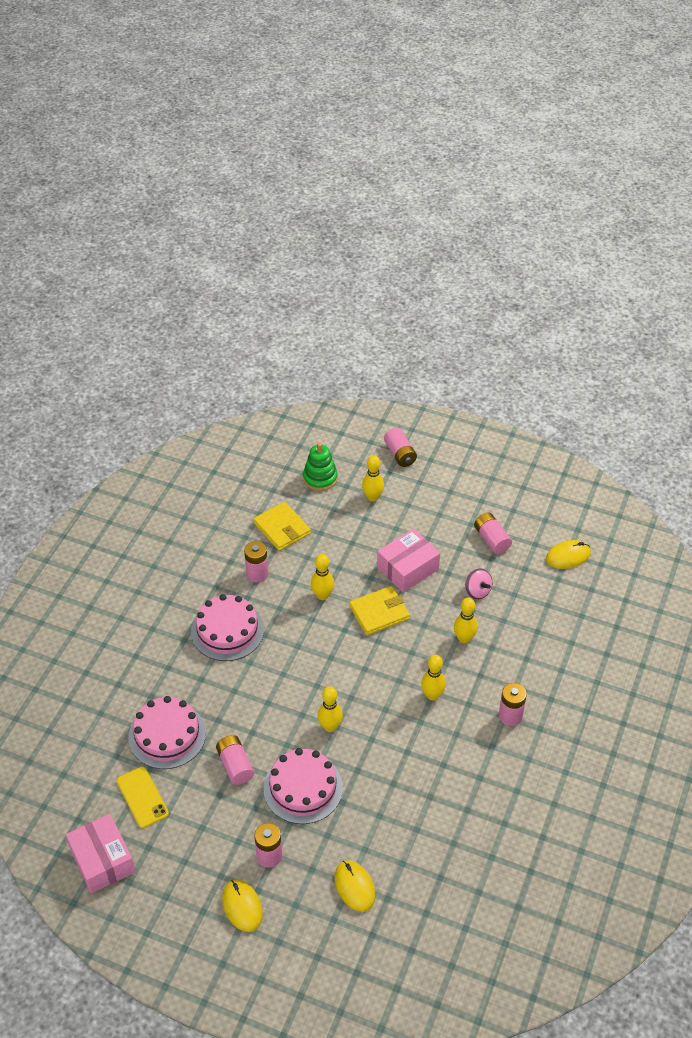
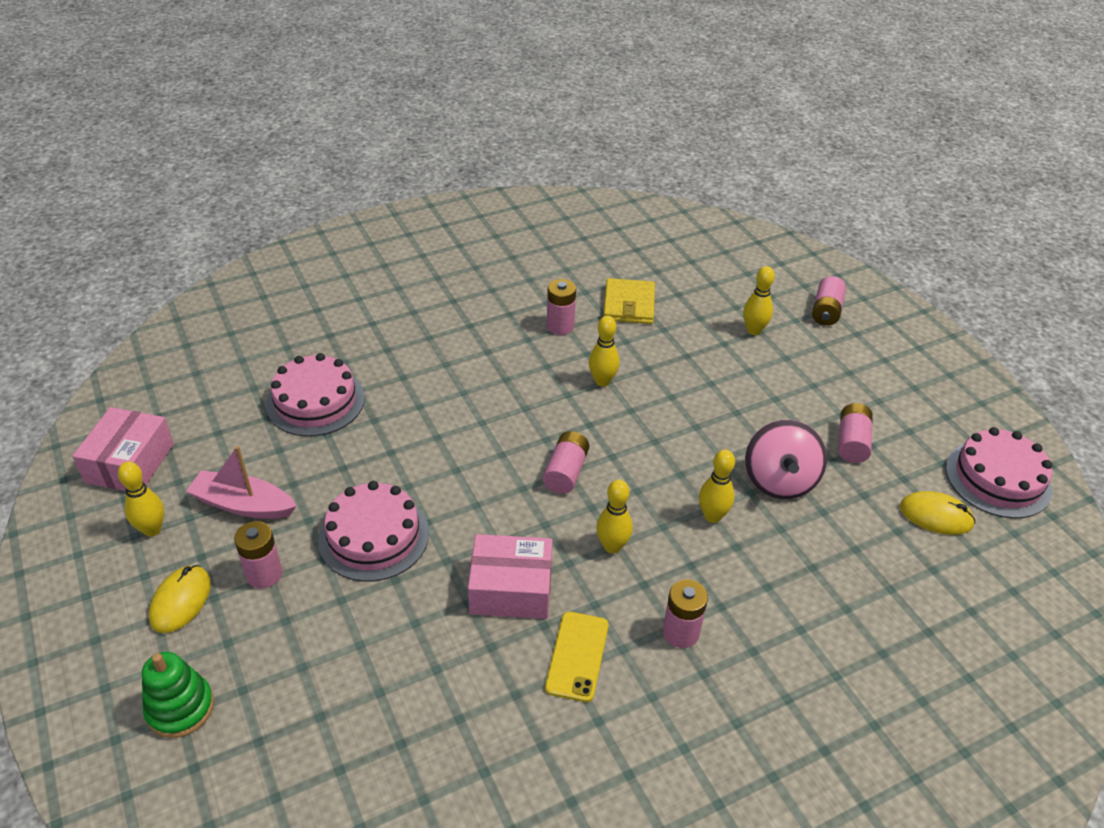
camera: 40 degrees right, 5 degrees down
yellow phone [117,767,169,828] -> yellow phone moved to [545,612,609,702]
pink cake [191,594,264,661] -> pink cake moved to [946,427,1052,519]
pink battery [216,735,254,785] -> pink battery moved to [543,431,589,494]
green stacking toy [303,443,338,491] -> green stacking toy moved to [142,652,214,738]
yellow bowling pin [317,687,343,732] -> yellow bowling pin moved to [118,462,164,536]
yellow mouse [335,860,375,912] -> none
yellow wallet [349,586,410,635] -> none
pink box [377,528,440,592] -> pink box moved to [468,534,552,619]
pink spinning top [465,568,492,600] -> pink spinning top [745,420,827,499], size x1.74
none -> pink boat [186,446,296,519]

